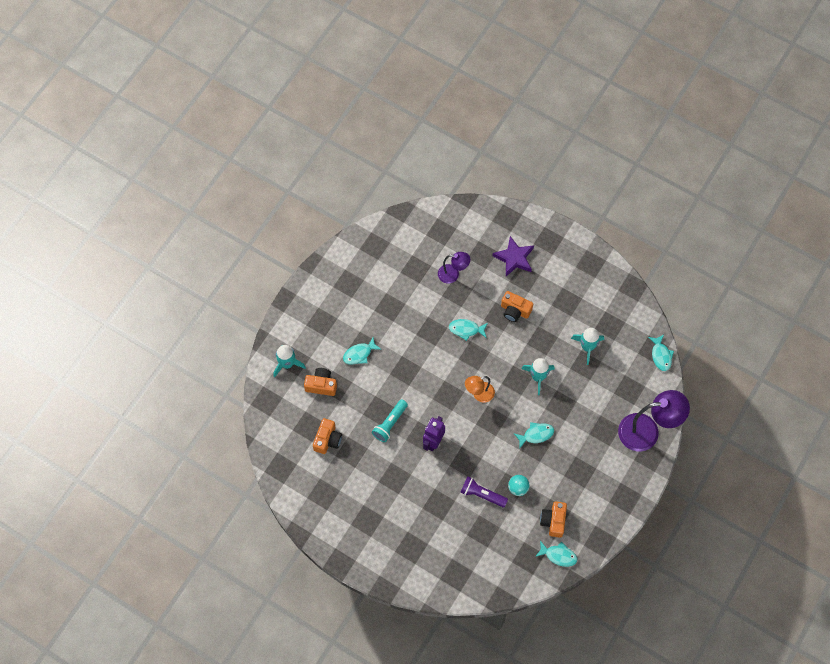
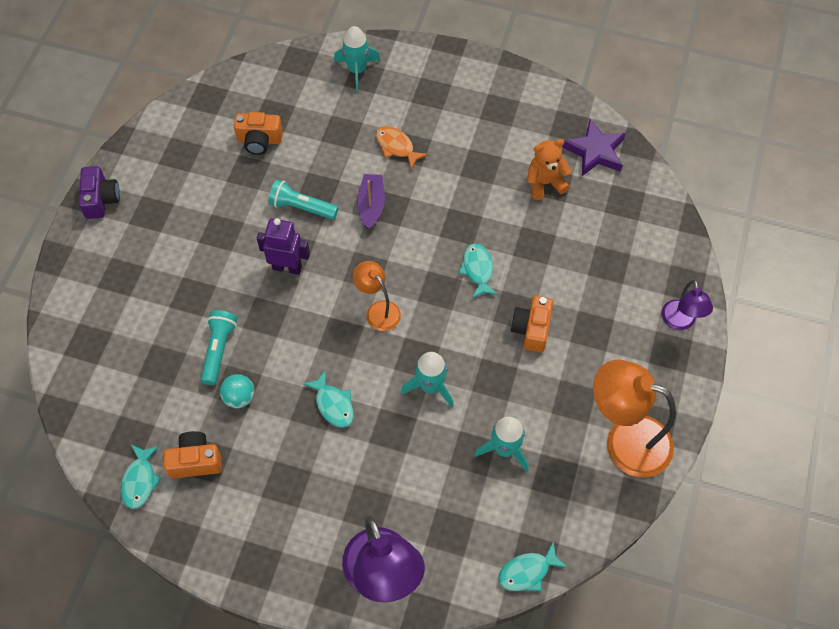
camera: 75 degrees right, 5 degrees down
orange camera [304,368,337,396] -> none
turquoise fish [343,337,382,364] -> orange fish [376,126,428,169]
purple lamp [438,252,470,284] -> purple lamp moved to [661,280,713,330]
purple flashlight [460,476,508,507] -> turquoise flashlight [201,310,237,385]
purple star [492,236,534,276] -> purple star moved to [562,119,626,176]
none -> purple camera [79,166,120,219]
none -> purple boat [357,174,385,230]
none -> orange teddy bear [527,139,571,200]
none -> orange lamp [593,359,676,478]

